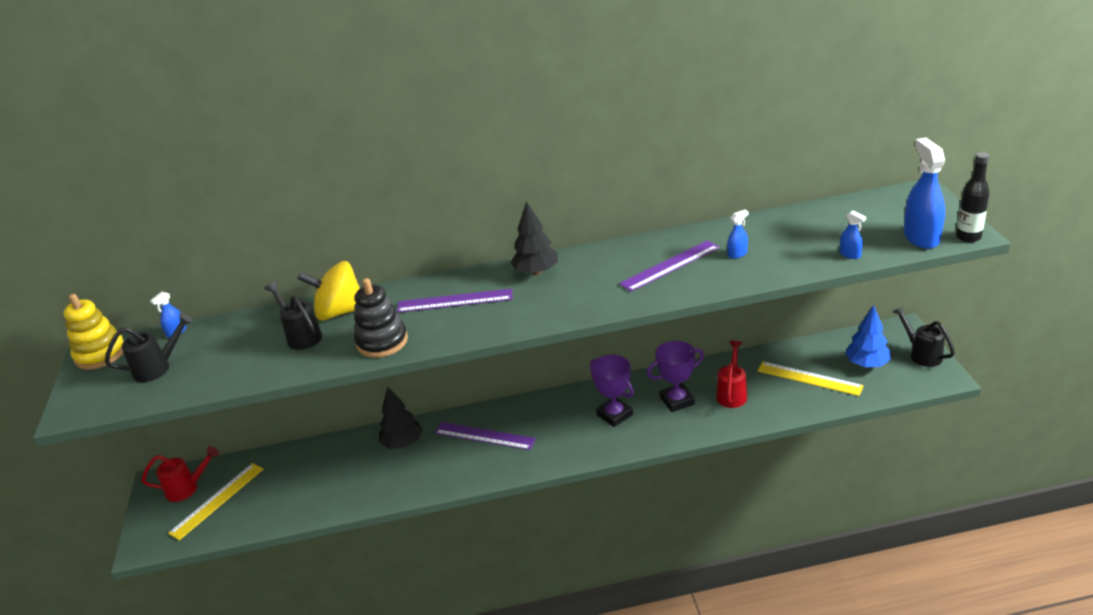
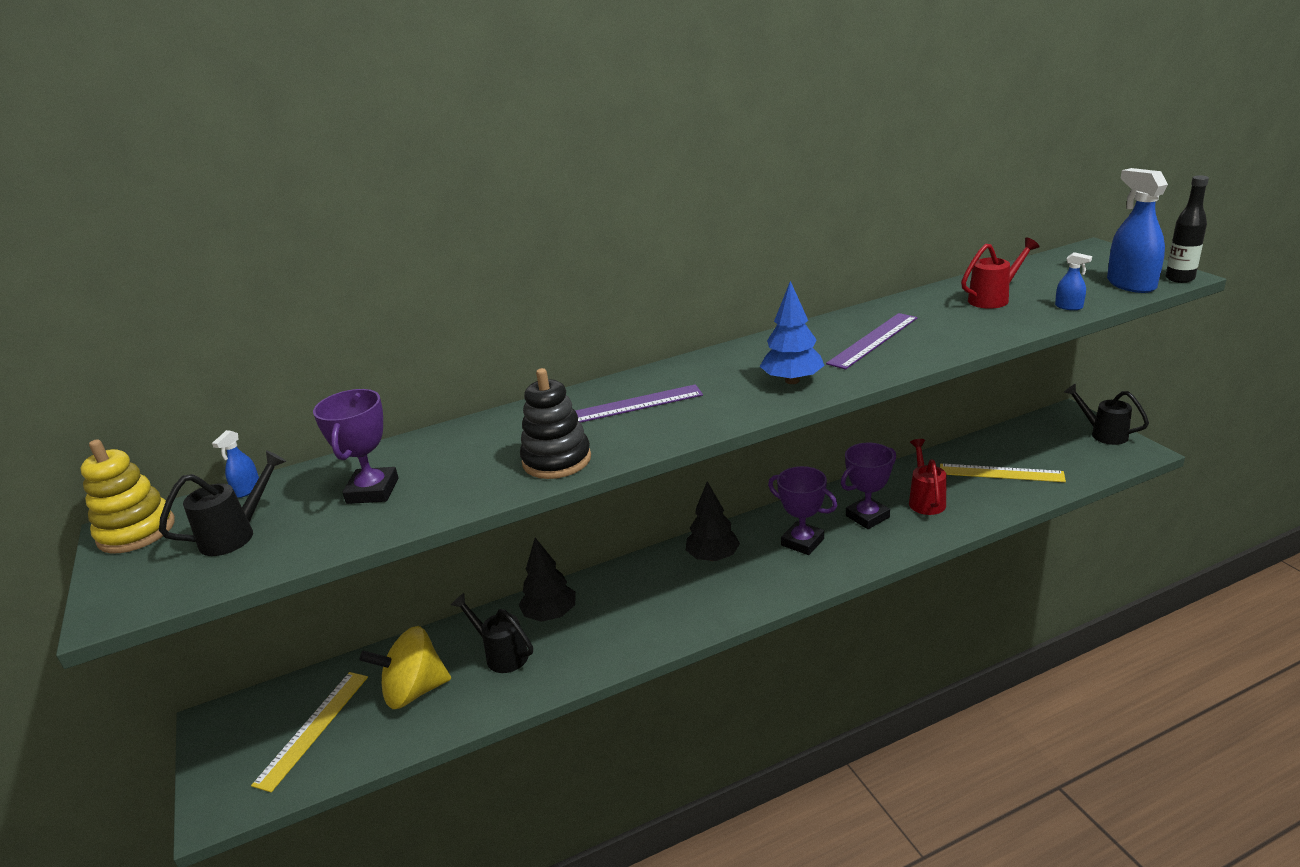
camera: 15 degrees left, 5 degrees down
red watering can [142,446,219,502] -> red watering can moved to [961,238,1040,309]
black watering can [264,281,322,350] -> black watering can moved to [451,593,533,673]
yellow spinning top [297,261,360,321] -> yellow spinning top moved to [359,626,451,709]
purple ruler [435,422,536,450] -> none
black tree [511,201,558,275] -> black tree moved to [686,481,740,561]
blue spray bottle [727,210,748,259] -> none
blue tree [845,305,891,367] -> blue tree moved to [760,281,825,384]
none -> purple trophy [313,389,399,504]

